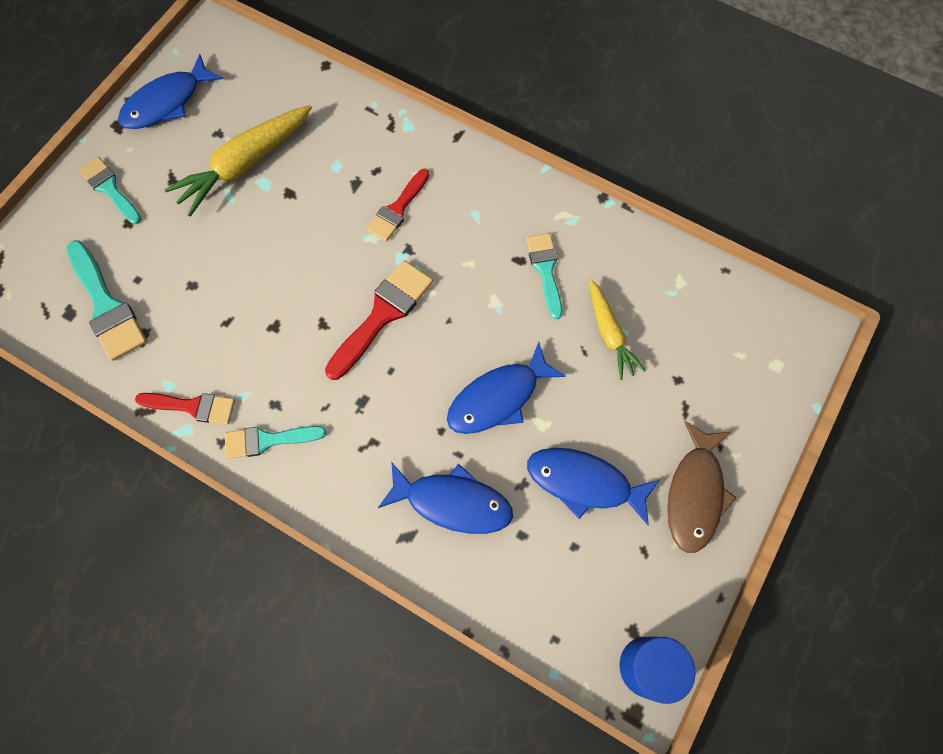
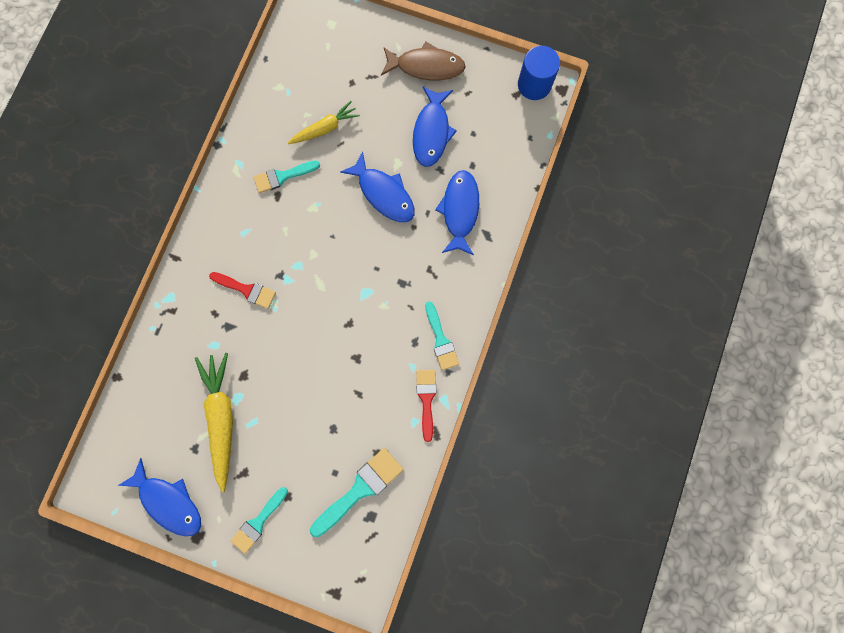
camera: 100 degrees left, 10 degrees up
yellow carrot [164,105,312,217] -> yellow carrot turned 135 degrees counterclockwise [195,353,233,492]
red brush [325,260,433,380] -> none

